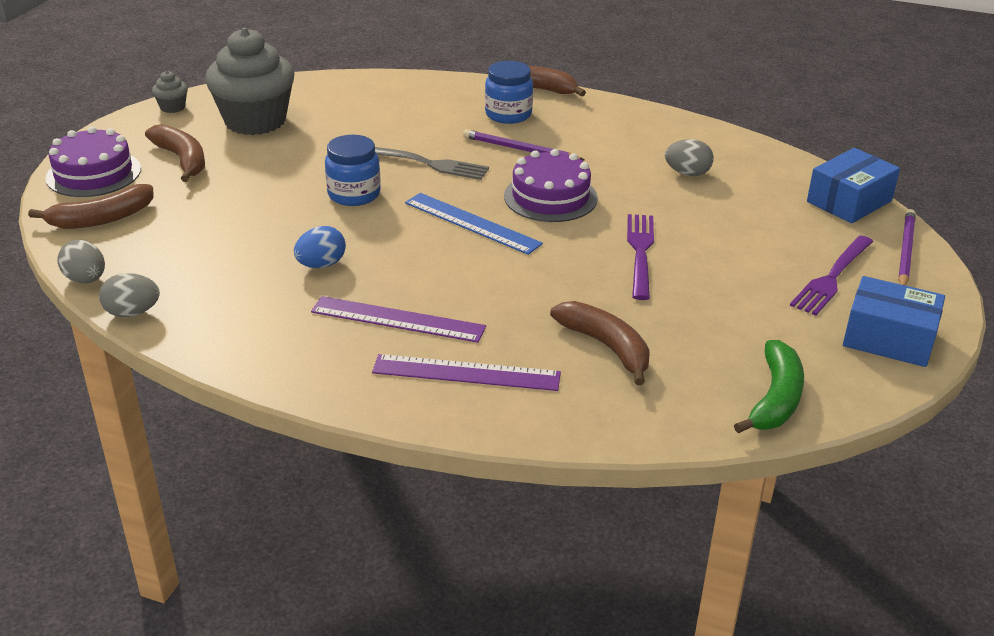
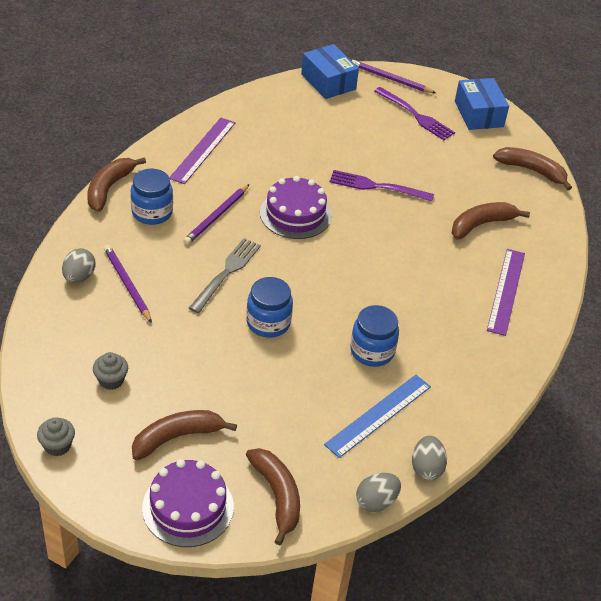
camera: 85 degrees left, 10 degrees up
grey cupcake [205,28,294,135] -> grey cupcake [93,352,128,390], size x0.41
blue egg [294,226,346,268] -> blue jar [350,305,399,367]
purple ruler [311,296,486,343] -> purple ruler moved to [169,118,235,184]
blue ruler [405,193,543,255] -> blue ruler moved to [324,375,431,458]
grey egg [665,139,714,176] -> grey egg moved to [62,248,96,283]
green banana [734,340,804,433] -> brown banana [493,147,572,190]
blue box [843,276,945,367] -> blue box turned 45 degrees counterclockwise [455,78,509,130]
none -> purple pencil [104,245,152,323]

